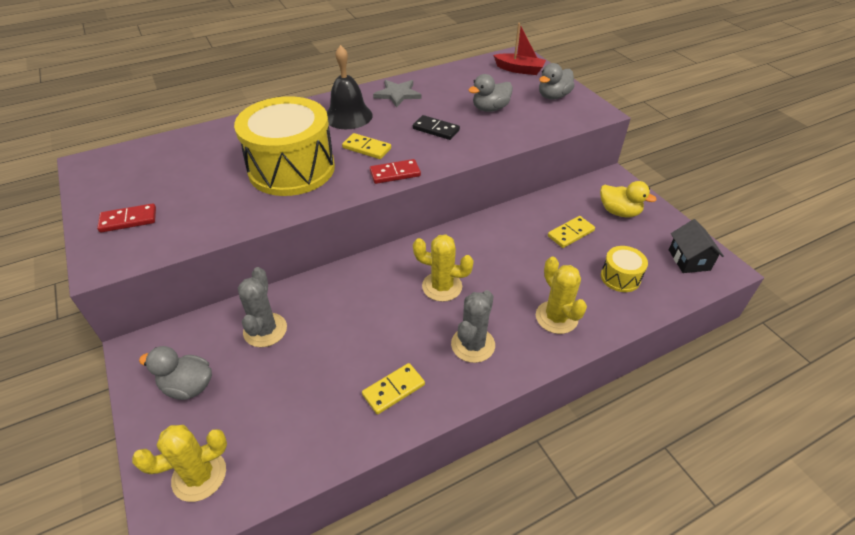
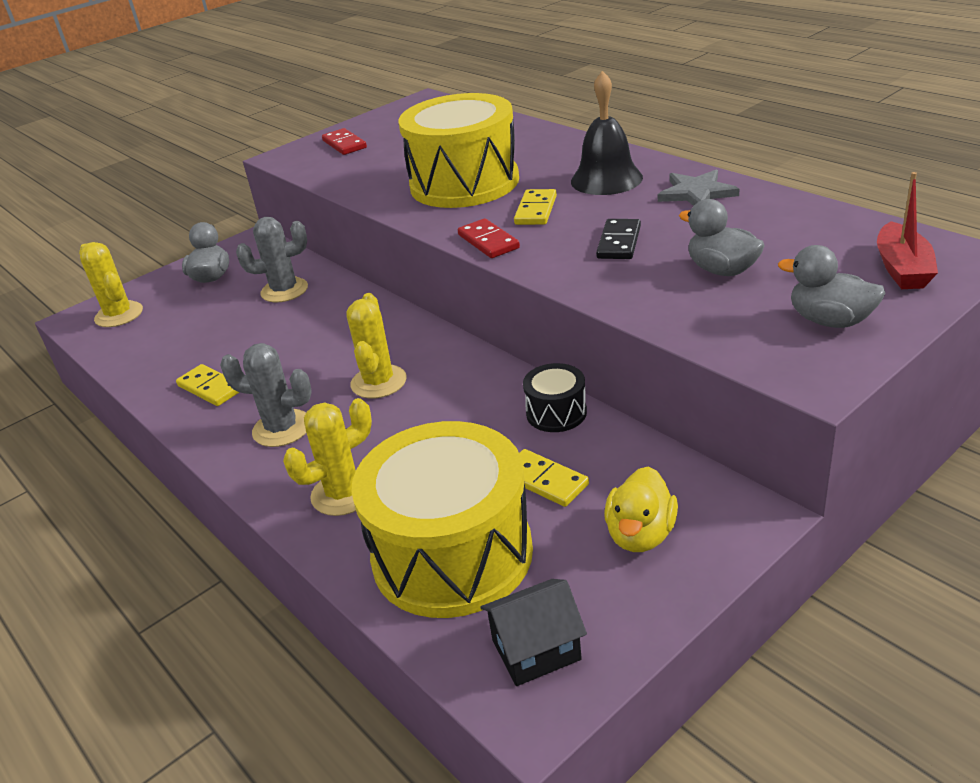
camera: 80 degrees right, 10 degrees down
yellow drum [601,246,648,292] -> yellow drum [352,421,533,618], size x2.27
none -> black drum [523,363,587,432]

